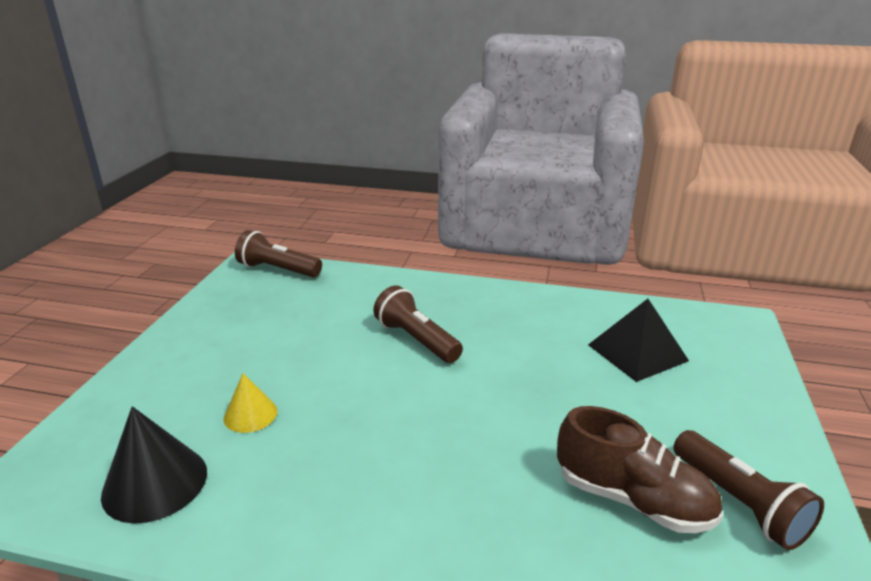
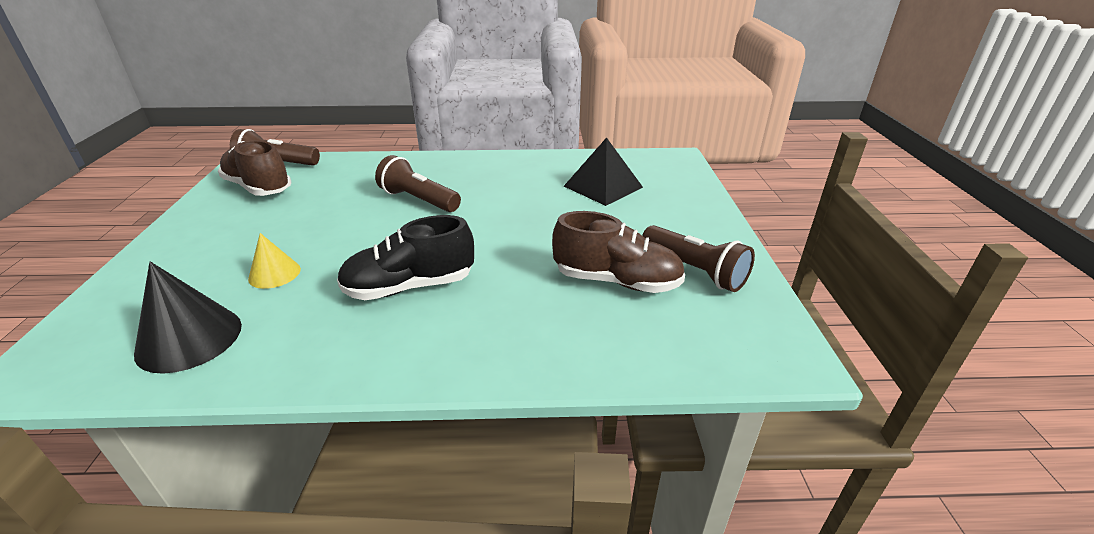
camera: 15 degrees left, 5 degrees up
none -> brown shoe [218,140,292,196]
none -> black shoe [337,215,474,300]

